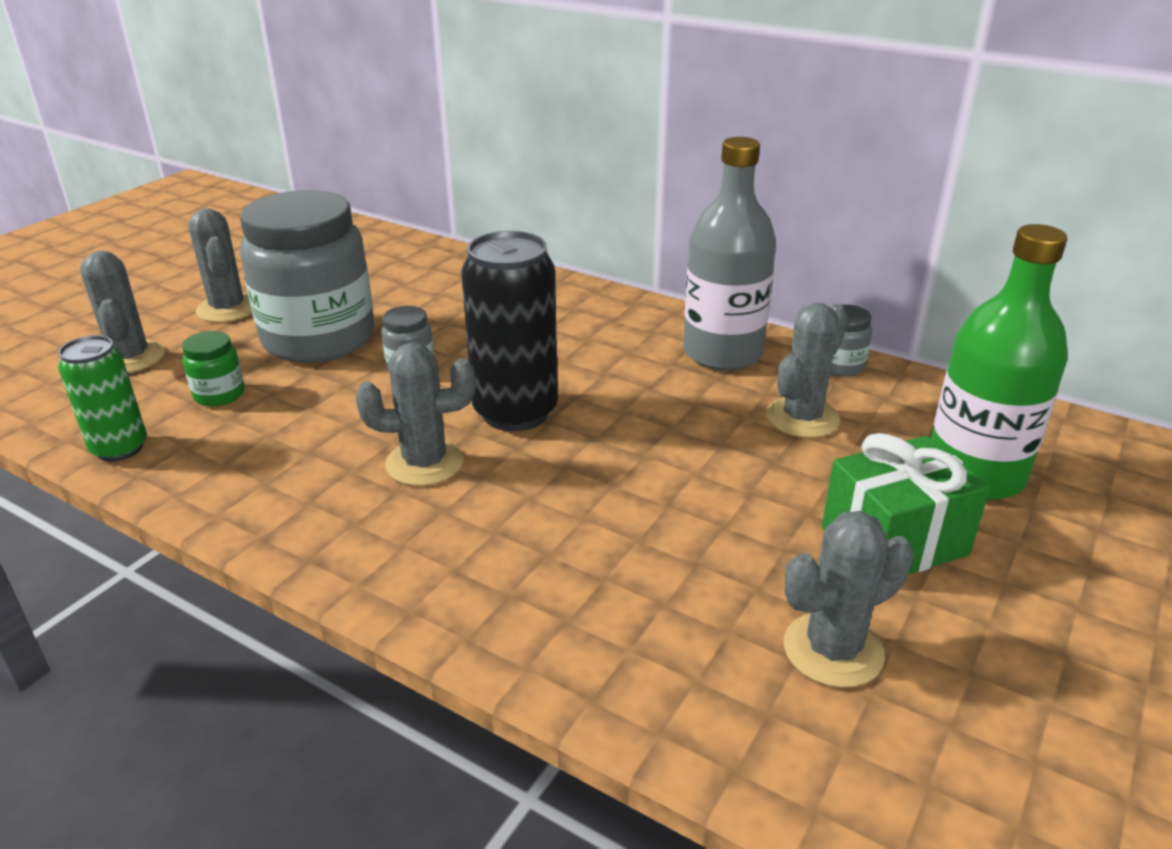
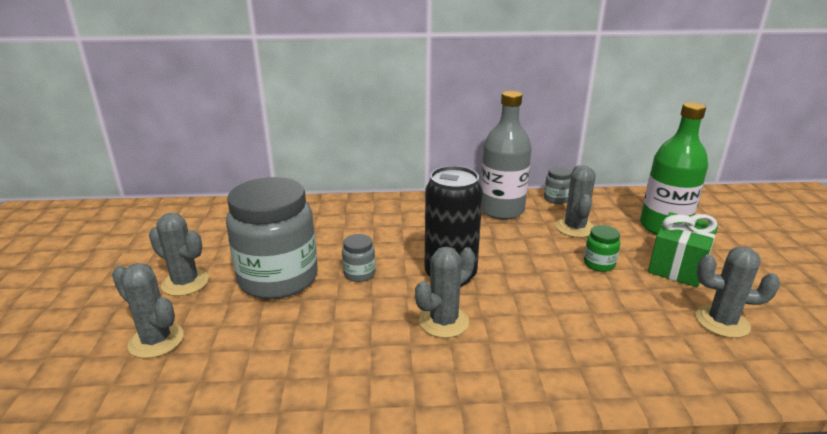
camera: 35 degrees left, 5 degrees down
green can [58,335,147,462] -> none
green jar [182,331,245,406] -> green jar moved to [584,225,620,272]
grey cactus [784,511,913,688] -> grey cactus turned 75 degrees clockwise [696,247,780,338]

